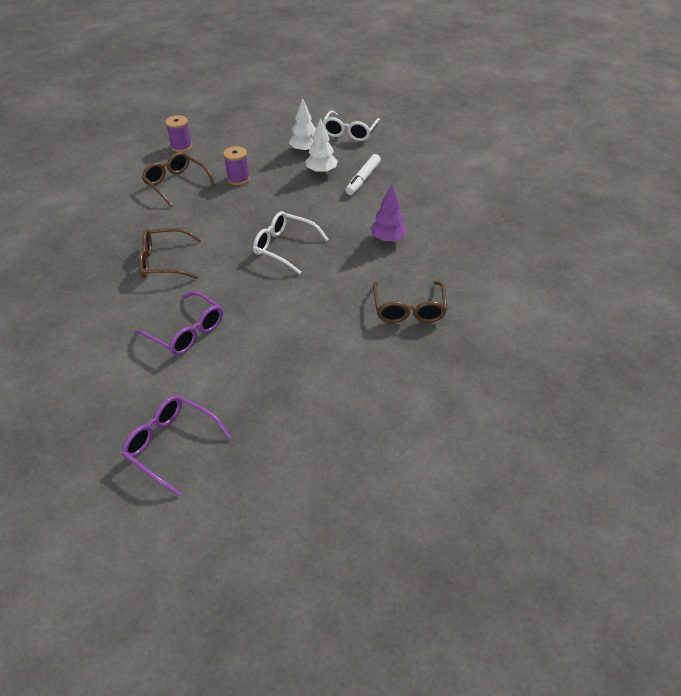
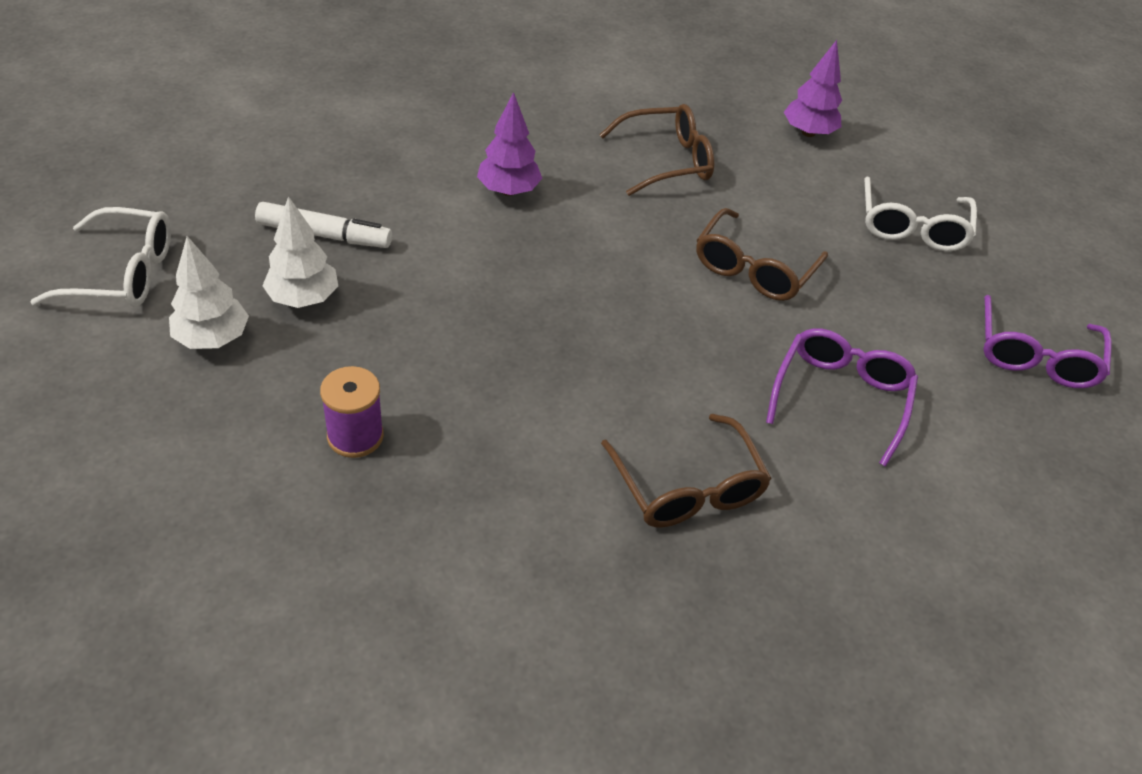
camera: 110 degrees left, 0 degrees up
brown glasses [142,152,215,207] -> brown glasses moved to [696,208,828,301]
purple spool [165,115,192,152] -> none
white glasses [253,211,329,274] -> white glasses moved to [865,177,977,251]
none -> purple tree [784,40,842,137]

